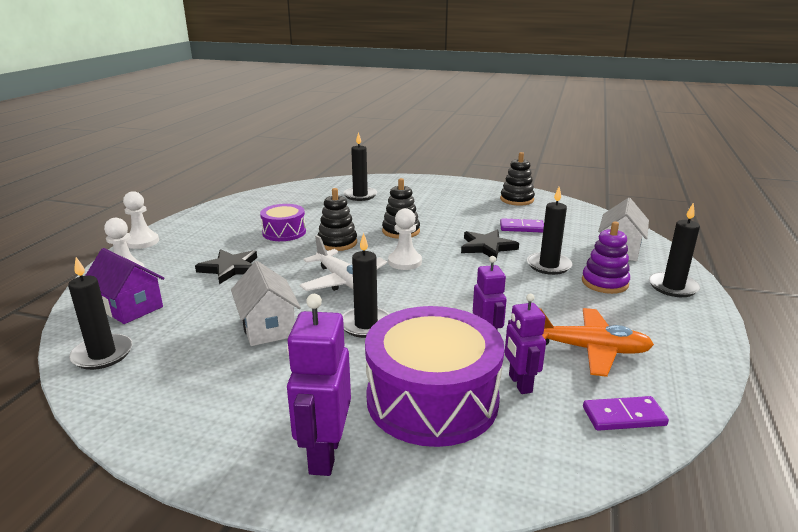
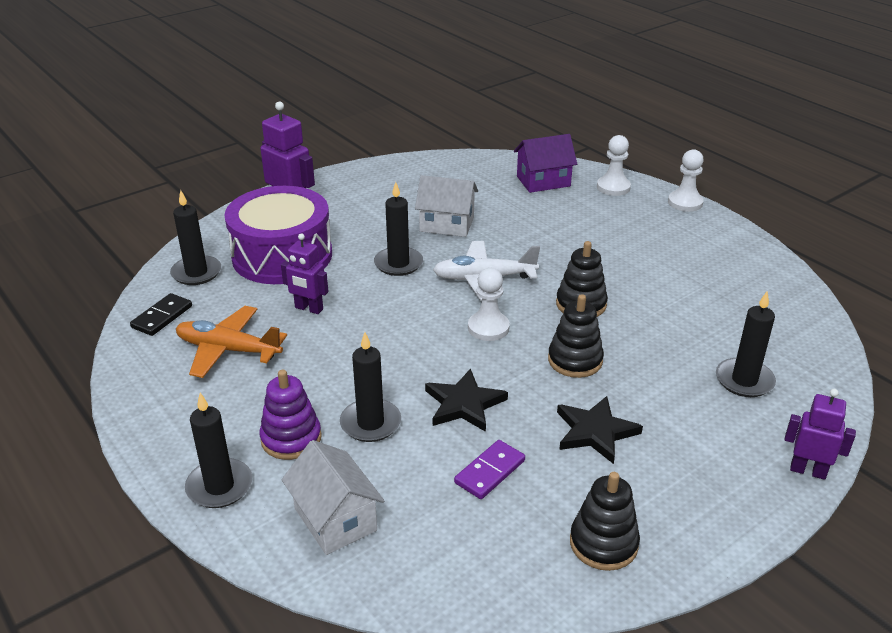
camera: 125 degrees right, 10 degrees up
black candle [68,257,132,370] -> black candle moved to [170,190,221,285]
black star [195,249,257,284] -> black star moved to [557,396,643,464]
purple drum [260,204,306,241] -> none
purple robot [505,294,546,394] -> purple robot moved to [785,389,856,480]
orange plane [539,308,654,377] -> orange plane turned 60 degrees clockwise [176,306,287,378]
purple domino [583,396,669,431] -> black domino [130,293,192,336]

